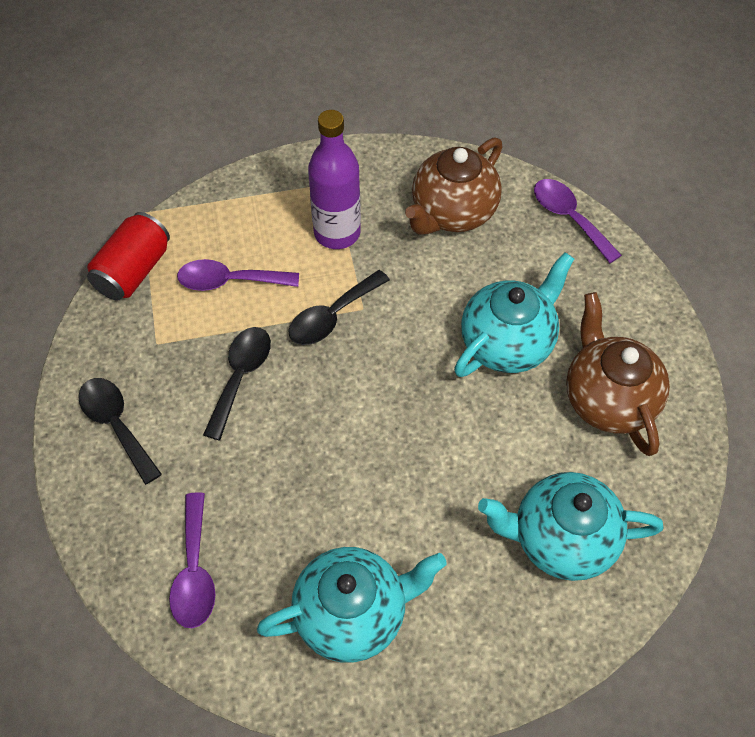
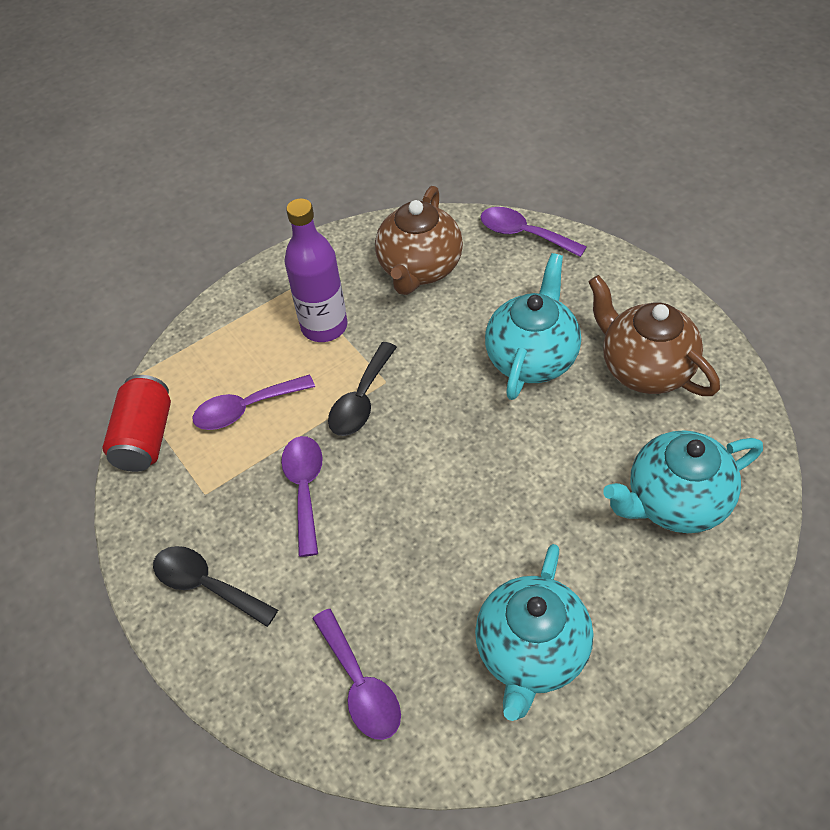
camera: 20 degrees left, 5 degrees down
black spoon [203,327,271,440] -> purple spoon [281,436,323,557]
turquoise teapot [257,547,447,663] -> turquoise teapot turned 150 degrees clockwise [475,544,593,721]

